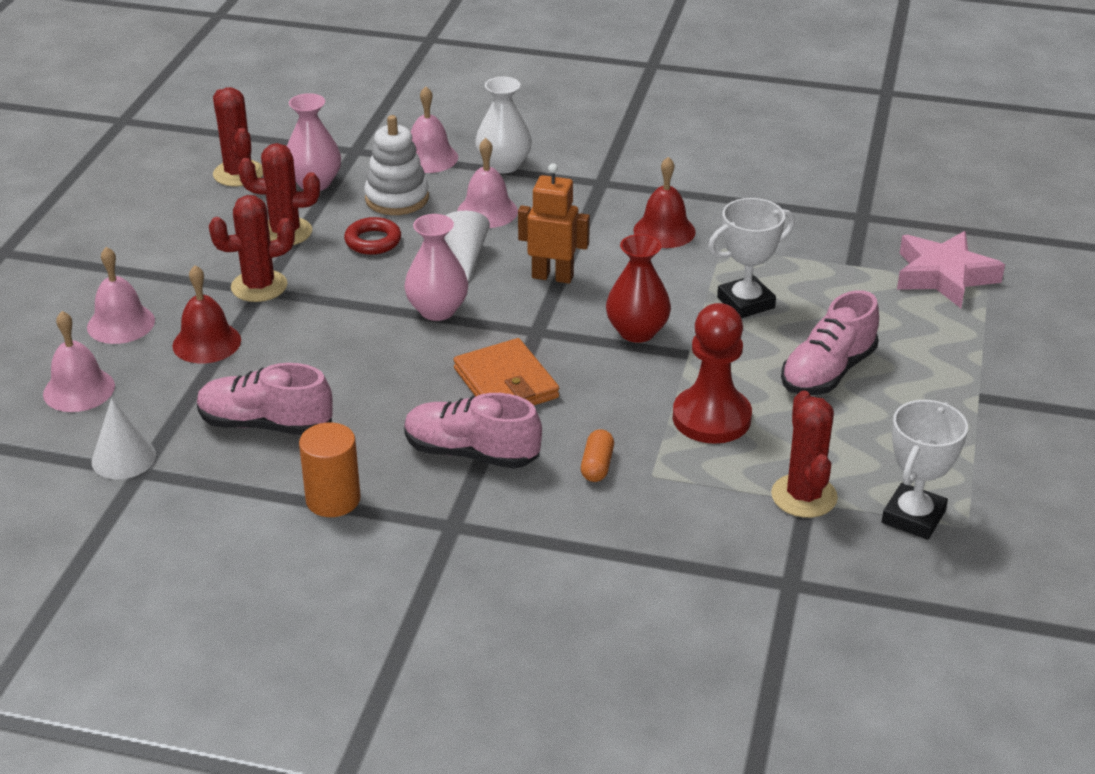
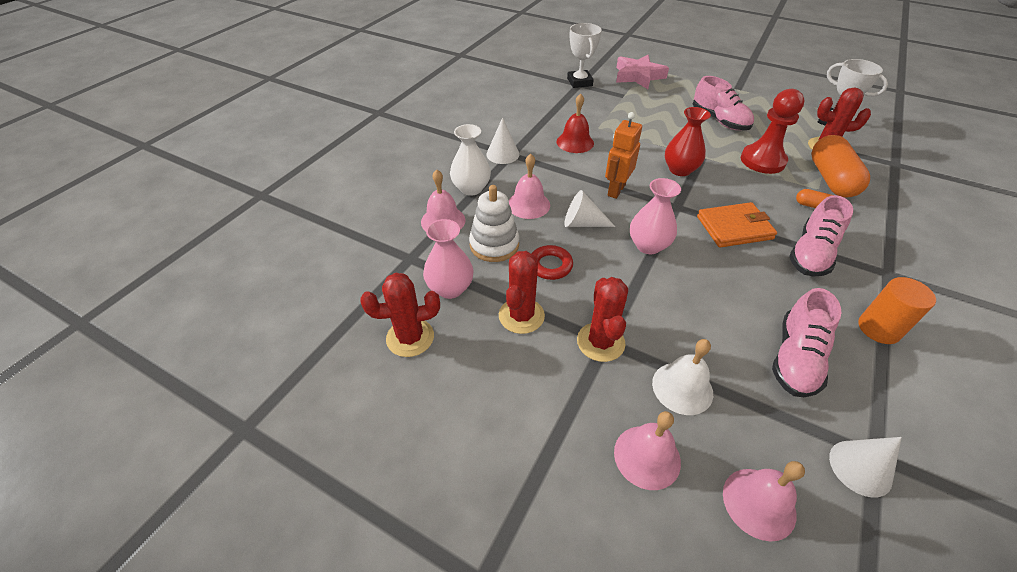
camera: 75 degrees left, 10 degrees up
red bell [173,265,241,364] -> white bell [652,339,713,415]
white trophy [708,198,795,318] -> white trophy moved to [567,23,602,88]
none -> white cone [486,117,519,164]
none -> orange capsule [811,135,870,198]

